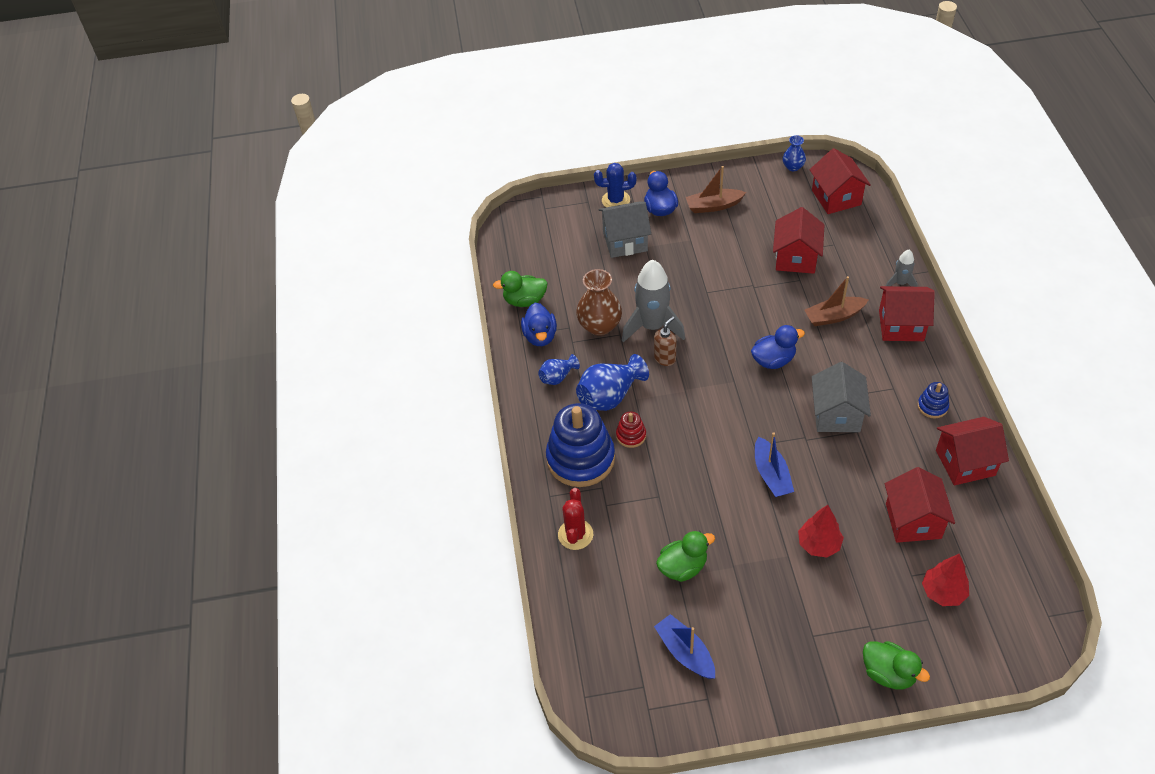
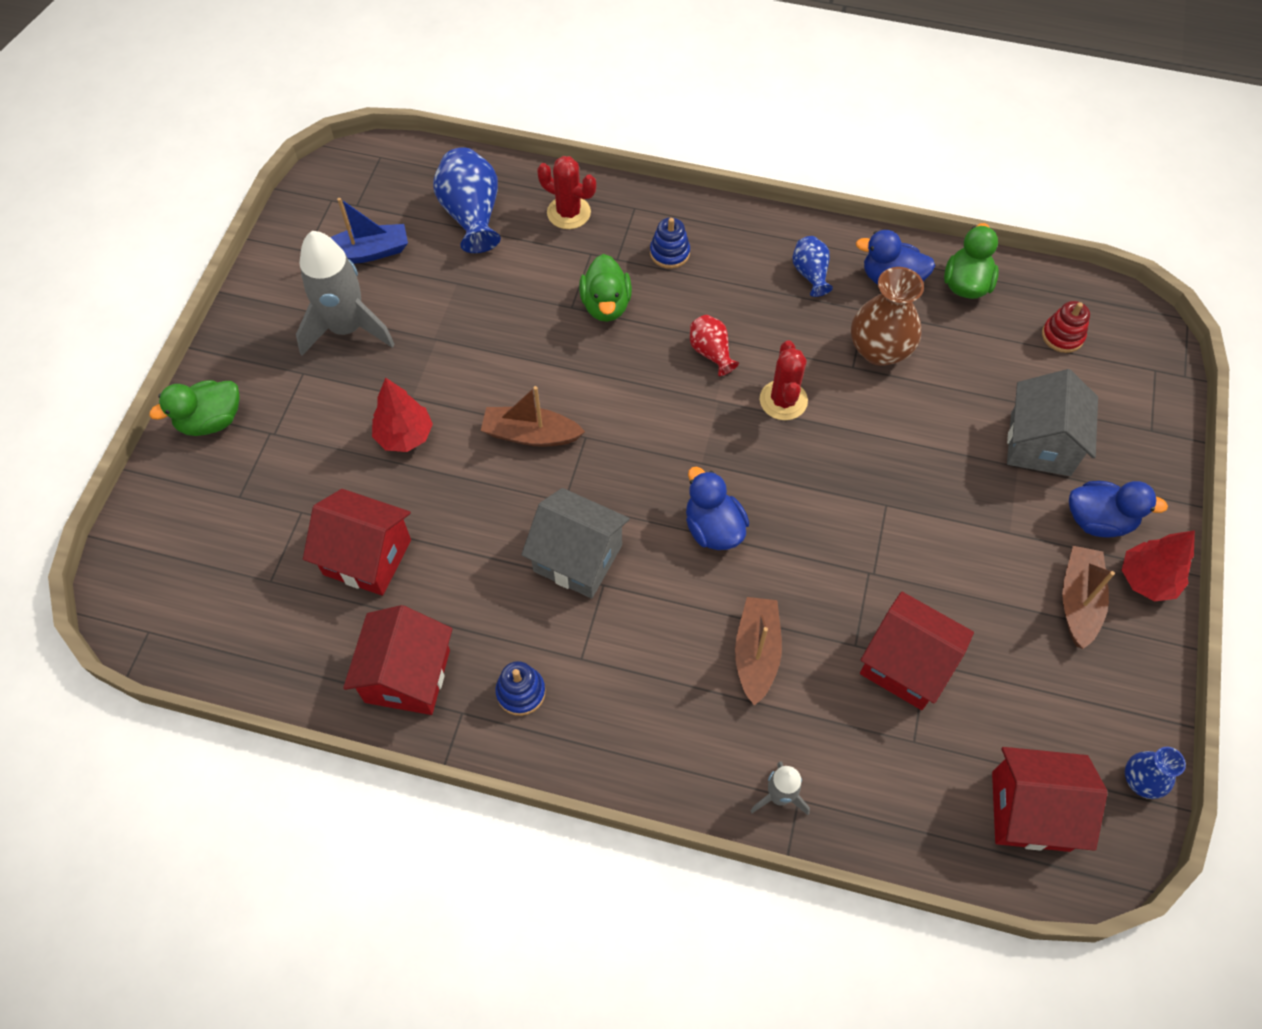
camera: 110 degrees right, 10 degrees up
blue stacking toy [546,403,615,487] -> blue stacking toy [650,218,690,269], size x0.44
blue vase [576,354,649,411] -> blue vase moved to [433,147,501,253]
blue cactus [594,163,636,207] -> none
red stacking toy [616,411,646,448] -> red stacking toy moved to [1042,301,1090,353]
grey rocket [622,260,685,342] -> grey rocket moved to [296,231,395,356]
brown soap dispenser [654,316,677,366] -> red cactus [760,340,808,420]
green duck [656,531,715,582] -> green duck moved to [579,254,632,322]
blue duck [751,325,805,369] -> blue duck turned 150 degrees clockwise [686,467,749,550]
blue boat [755,432,794,497] -> brown boat [481,386,585,447]
red house [879,286,935,341] -> none
red tree [922,554,969,606] -> red tree moved to [1122,530,1195,601]
none -> red vase [690,315,739,376]

